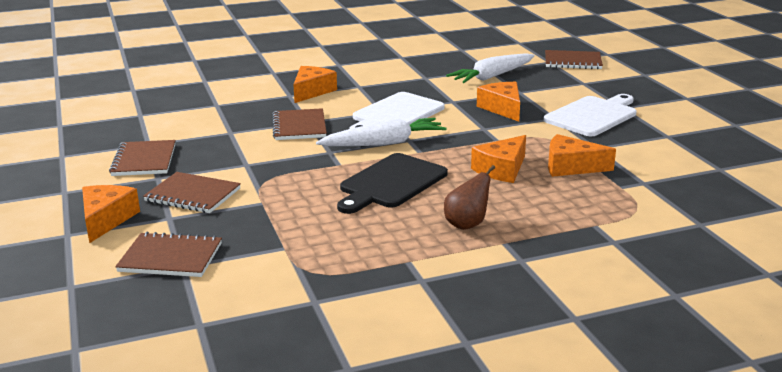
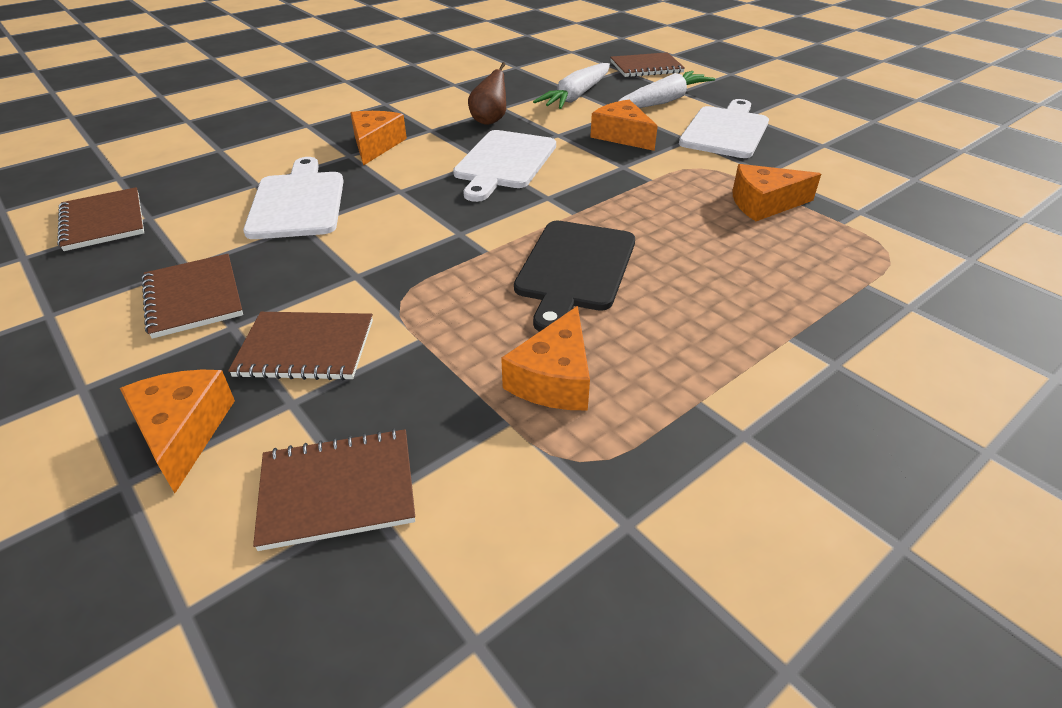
camera: 20 degrees left, 15 degrees up
brown notebook [272,108,327,140] -> brown notebook moved to [57,187,144,251]
white carrot [316,118,446,146] -> white carrot moved to [619,71,715,108]
brown pear [444,165,495,230] -> brown pear moved to [468,62,506,125]
orange cheese [471,135,526,183] -> orange cheese moved to [501,306,590,411]
none -> white cutting board [243,157,344,239]

